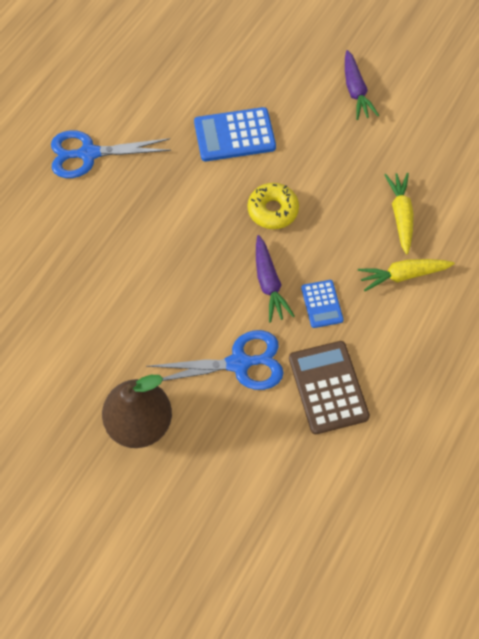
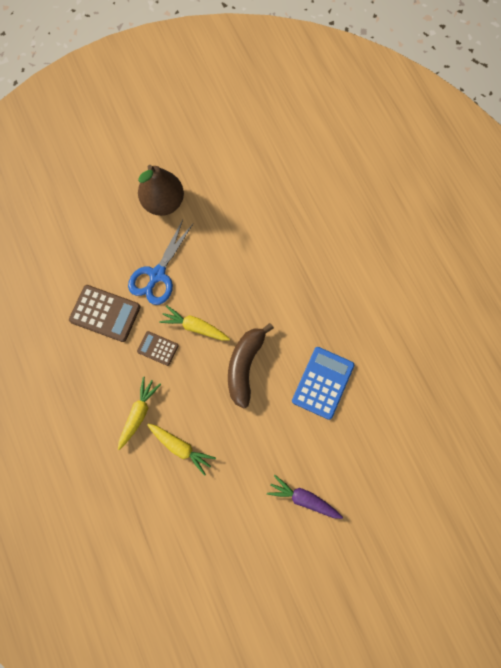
camera: 125 degrees right, 10 degrees up
blue scissors [51,130,171,178] -> none
yellow donut [248,183,299,229] -> brown banana [228,323,274,409]
purple carrot [256,235,294,323] -> yellow carrot [159,305,230,341]
blue calculator [301,280,344,328] -> brown calculator [137,331,179,366]

